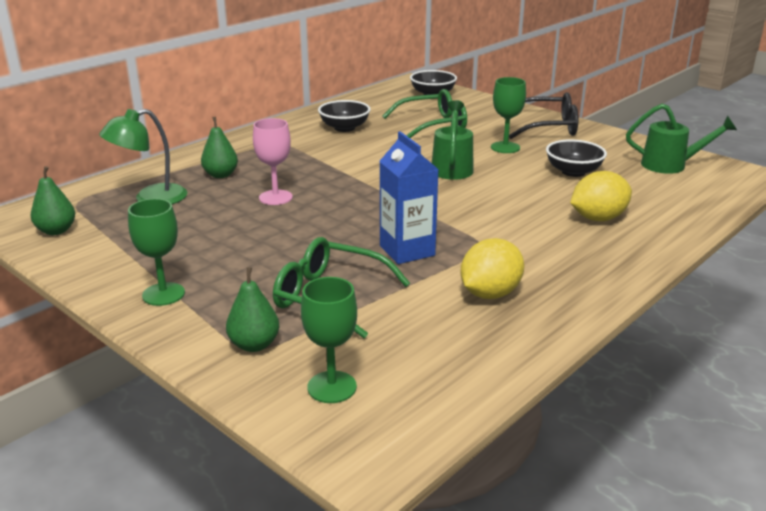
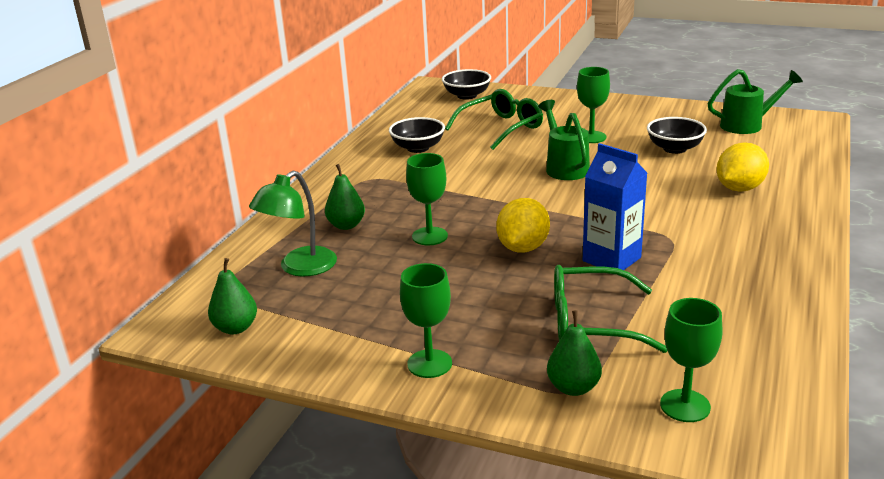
camera: 20 degrees left, 0 degrees up
pink goblet [253,118,293,205] -> green goblet [406,153,448,245]
yellow lemon [460,238,524,299] -> yellow lemon moved to [496,198,550,253]
black glasses [509,92,579,139] -> none

